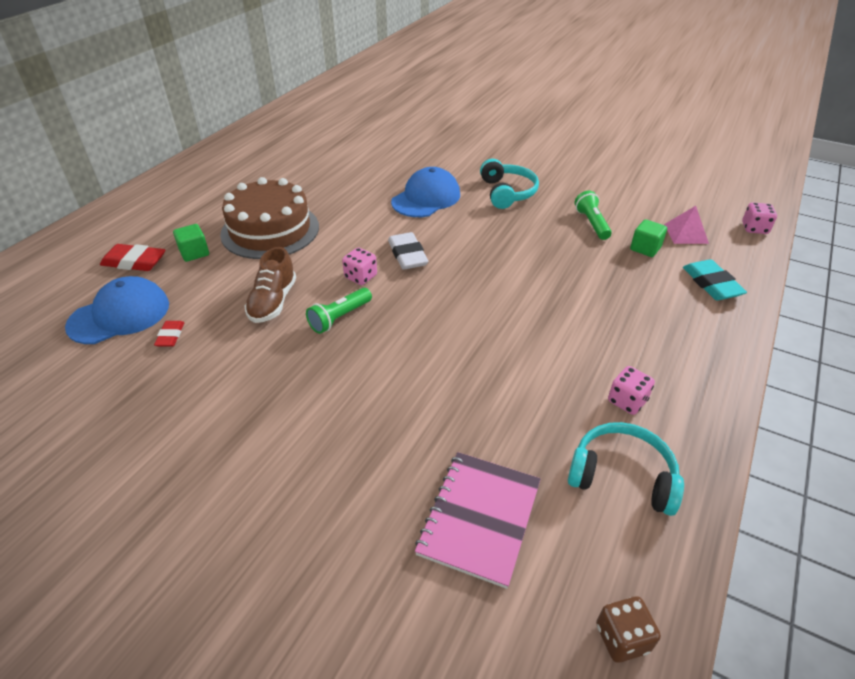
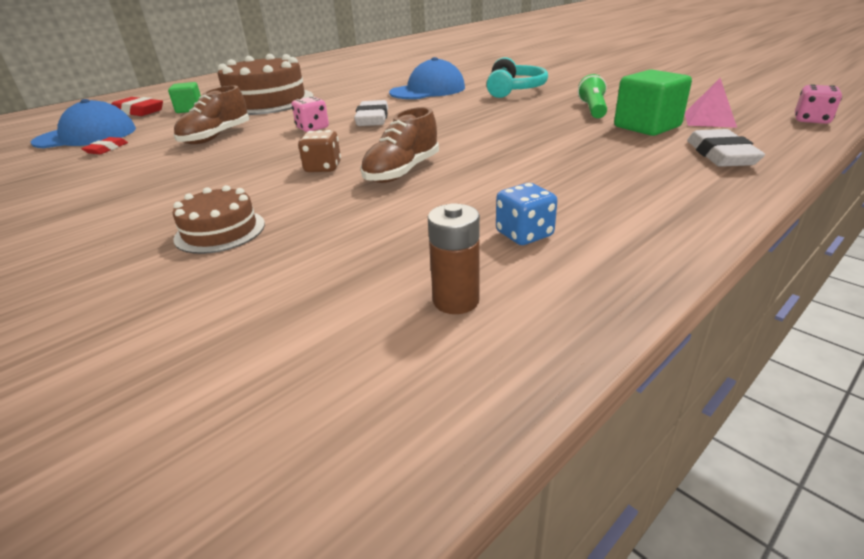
camera: 20 degrees right, 10 degrees down
green flashlight [306,288,372,334] -> none
pink notebook [415,452,541,589] -> none
turquoise headphones [568,422,684,516] -> brown battery [428,203,480,314]
brown dice [596,596,661,663] -> brown dice moved to [298,130,341,172]
pink dice [608,366,655,415] -> blue dice [496,183,557,245]
green cube [630,219,667,257] -> green cube [614,69,692,136], size x1.58
turquoise eraser [683,259,747,300] -> white eraser [687,129,765,167]
none -> brown cake [173,185,265,254]
none -> brown shoe [360,107,439,183]

